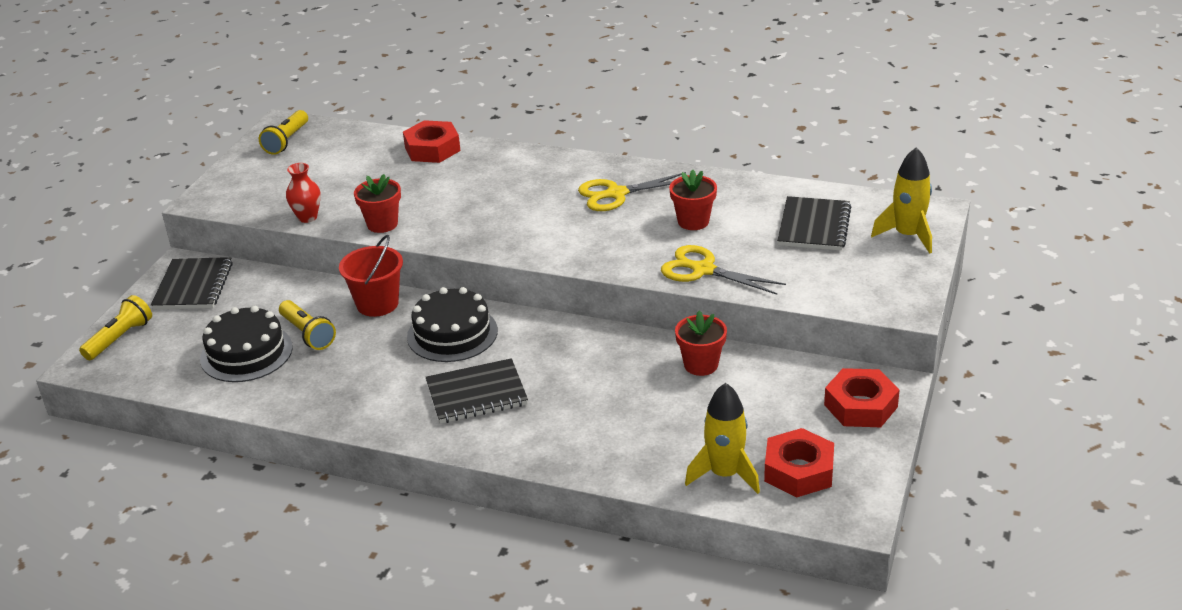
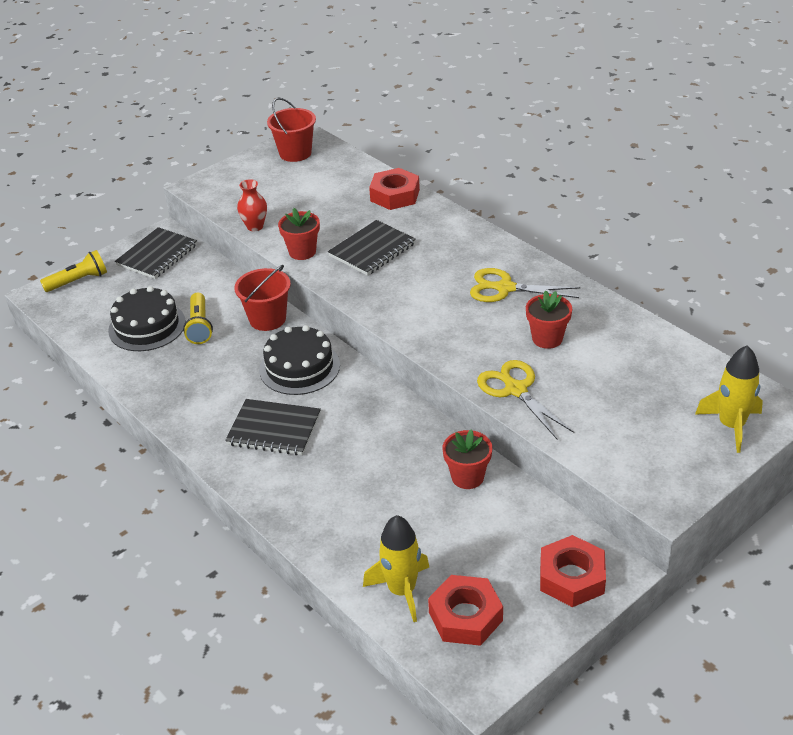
camera: 30 degrees right, 5 degrees up
yellow flashlight [259,110,308,155] -> red bucket [267,98,316,162]
black notebook [777,196,851,251] -> black notebook moved to [328,220,416,276]

